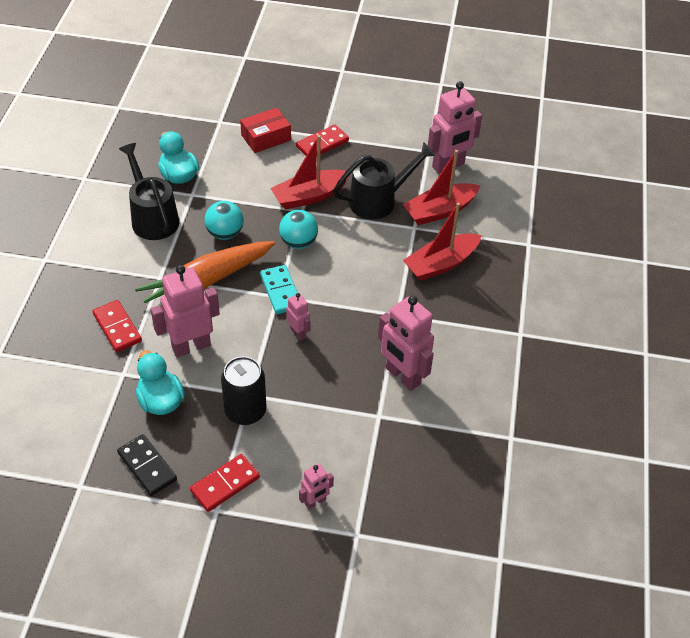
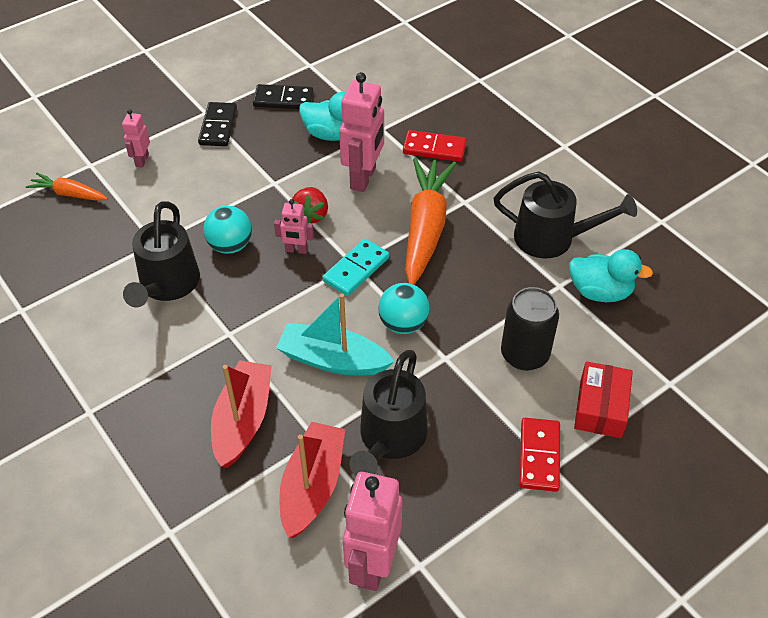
camera: 135 degrees right, 0 degrees up
red domino [190,454,260,512] -> black domino [198,102,237,146]
turquoise ball [205,201,244,240] -> turquoise ball moved to [203,206,252,254]
black can [221,356,267,425] -> black can moved to [501,287,559,371]
turquoise domino [260,265,297,314] -> turquoise domino turned 75 degrees counterclockwise [323,239,389,296]
red boat [270,135,350,209] -> none
pink robot [378,296,434,391] -> black watering can [123,201,200,308]
none -> orange carrot [26,172,108,201]
none -> turquoise boat [276,293,394,375]
none -> red strawberry [292,187,328,223]

